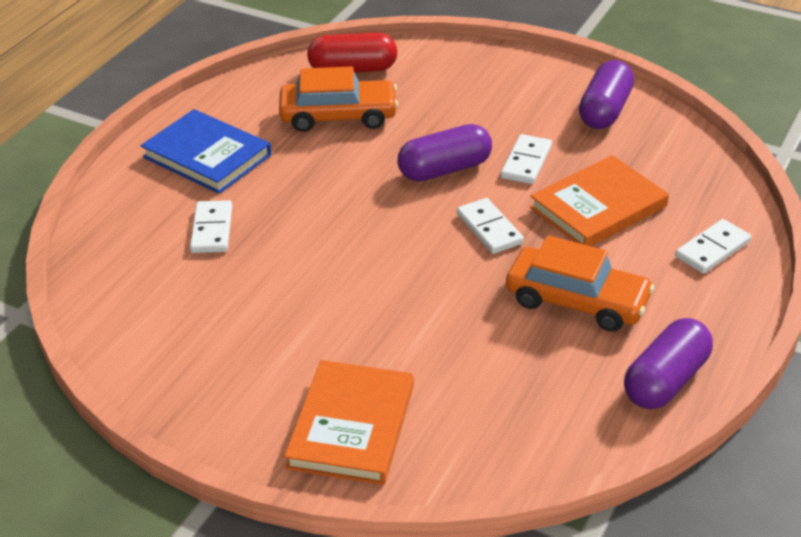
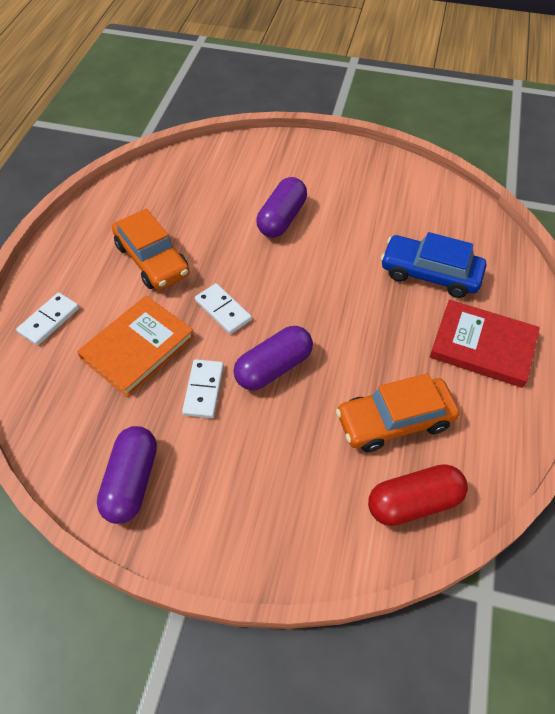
camera: 165 degrees right, 15 degrees up
blue book [141,109,272,194] -> red book [430,300,540,388]
white domino [190,200,232,253] -> blue car [381,232,486,298]
orange book [284,360,414,485] -> none
orange car [506,235,655,332] -> orange car turned 135 degrees counterclockwise [112,209,190,290]
purple capsule [624,318,713,409] -> purple capsule moved to [257,177,307,237]

